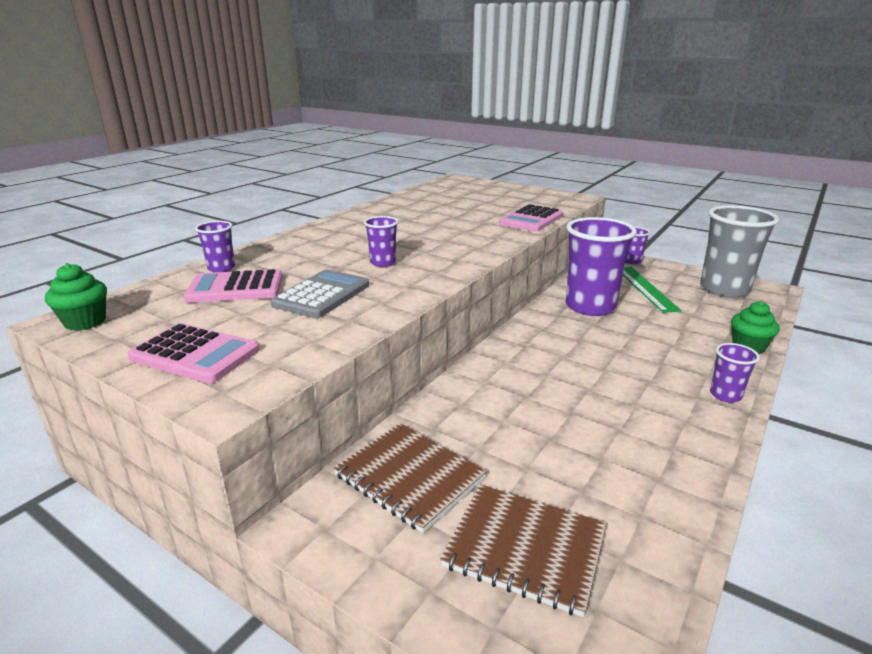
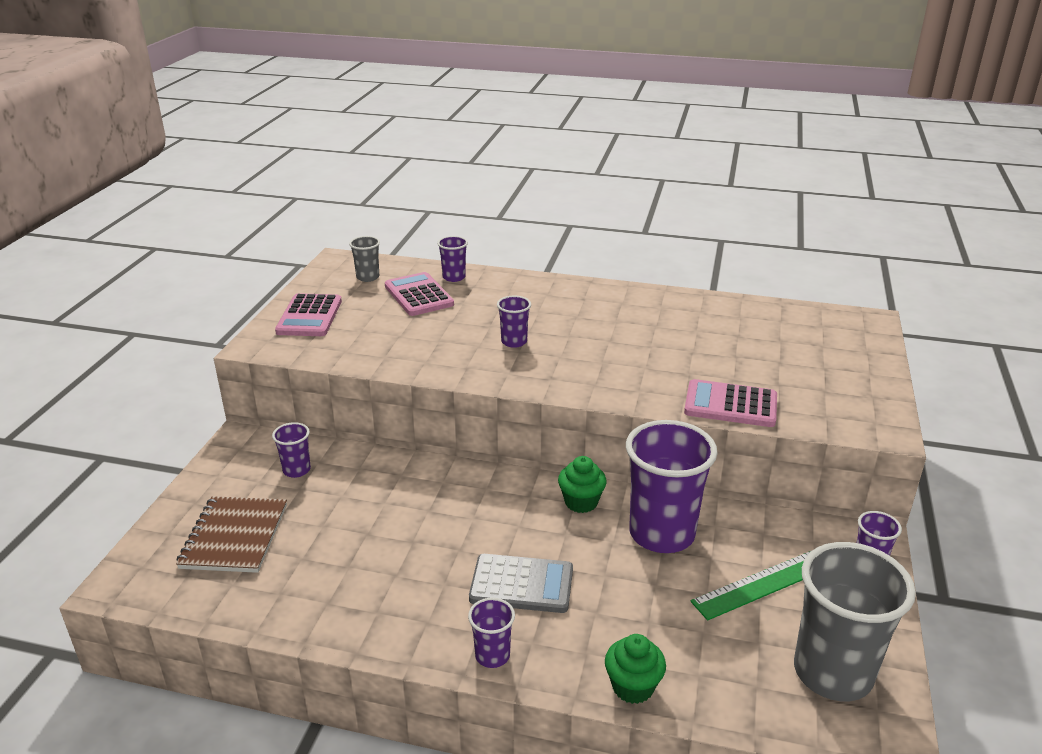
camera: 70 degrees right, 5 degrees up
green cupcake [45,263,107,331] -> green cupcake moved to [558,456,607,513]
grey calculator [271,270,369,318] -> grey calculator moved to [469,554,573,613]
brown notebook [334,423,487,533] -> purple cup [272,422,311,478]
none -> grey cup [349,236,380,282]

